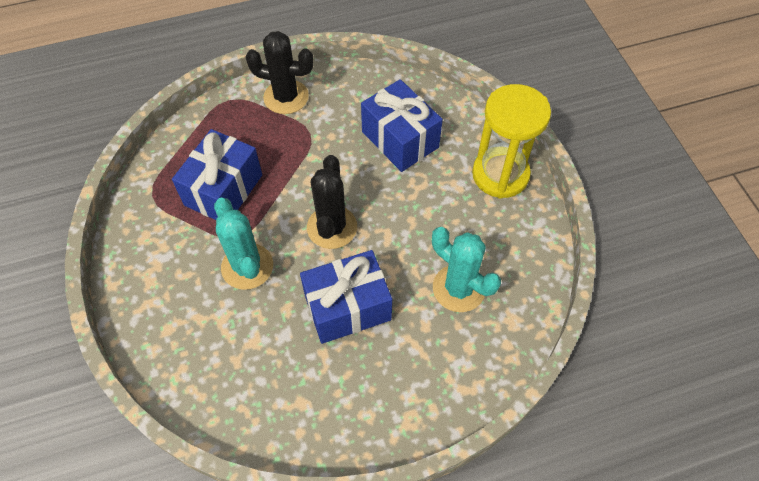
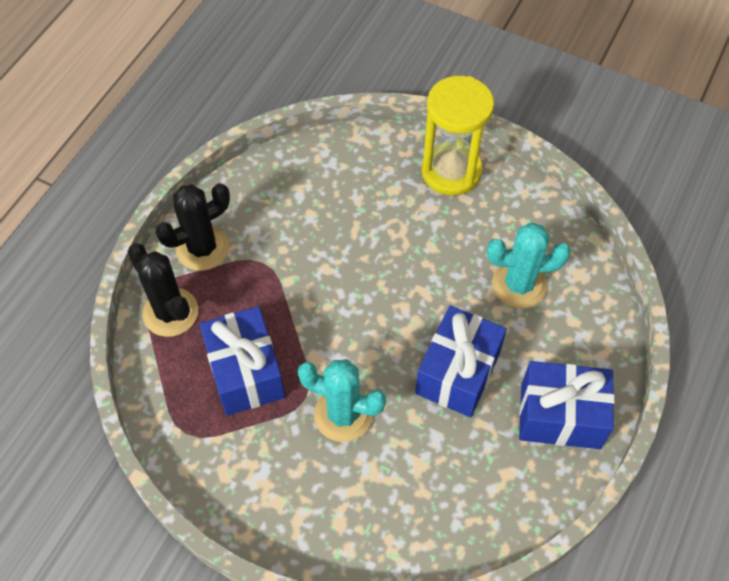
camera: 45 degrees left, 0 degrees up
black cactus [307,155,357,249] -> black cactus moved to [127,243,198,337]
blue gift [361,79,443,172] -> blue gift moved to [519,361,615,449]

